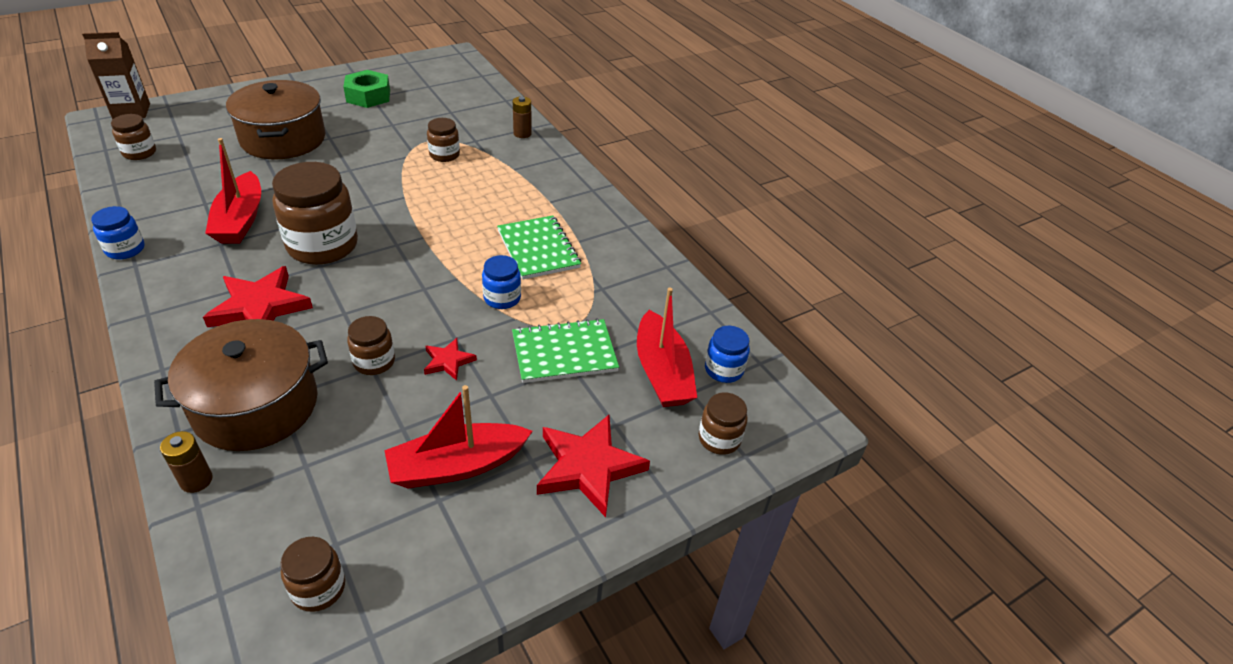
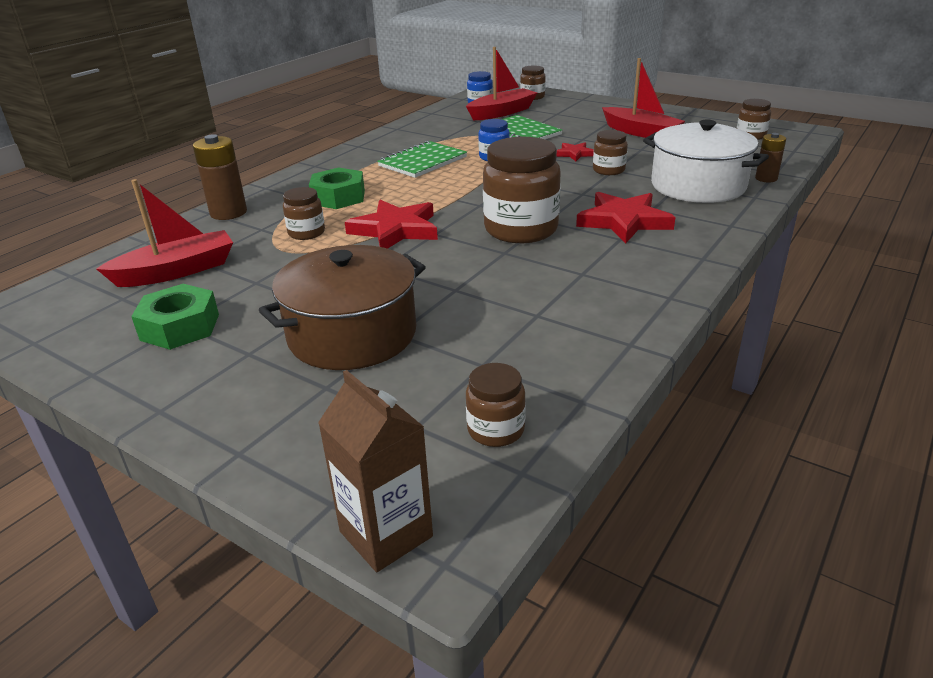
camera: 110 degrees left, 10 degrees down
blue jar [91,206,145,259] -> none
brown pot [154,319,328,451] -> white pot [643,120,769,203]
red boat [205,138,261,243] -> red boat moved to [96,179,233,287]
brown battery [513,96,532,138] -> brown battery [193,134,247,220], size x1.65
red star [537,415,650,517] -> red star moved to [345,200,438,249]
none -> green nut [309,167,365,209]

